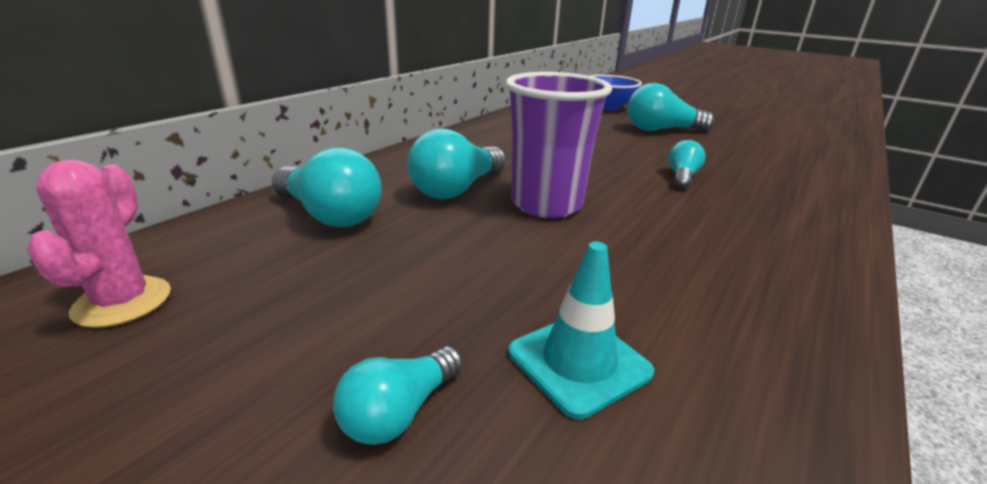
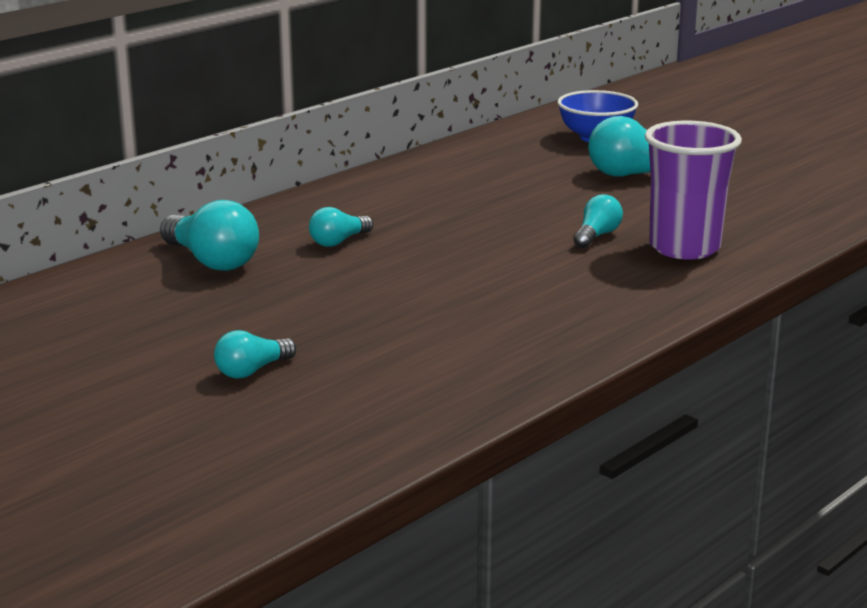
camera: 10 degrees right, 5 degrees down
pink cactus [27,159,171,328] -> none
turquoise light bulb [407,129,506,199] -> turquoise light bulb [309,207,373,247], size x0.59
purple cup [505,72,612,218] -> purple cup moved to [645,121,742,259]
turquoise traffic cone [508,242,654,419] -> none

